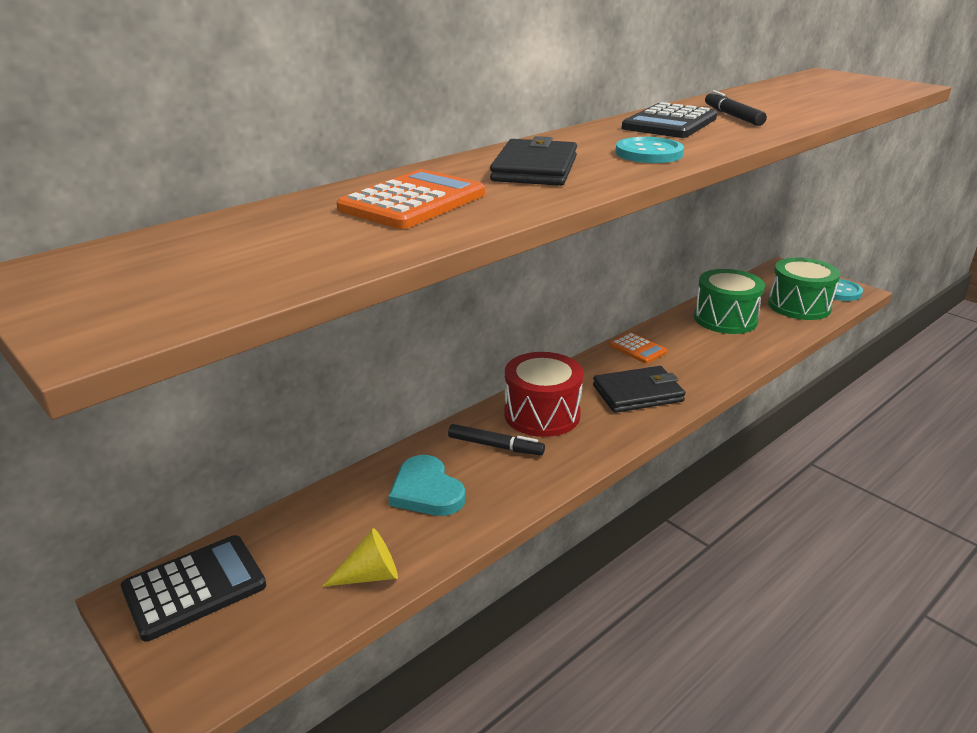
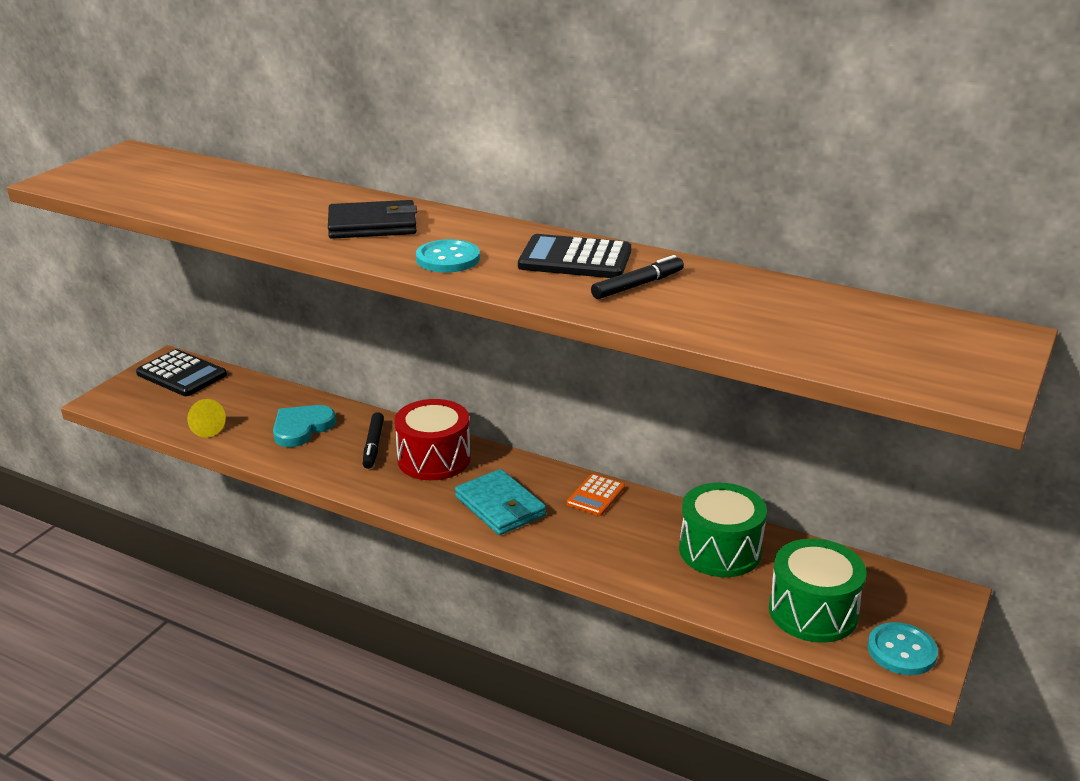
camera: 70 degrees right, 0 degrees up
orange calculator [337,169,485,229] -> none
black wallet [593,366,685,413] -> turquoise wallet [455,469,546,535]

